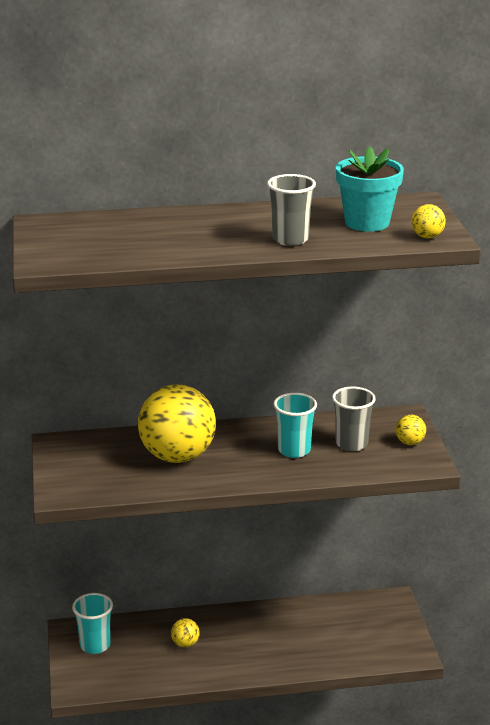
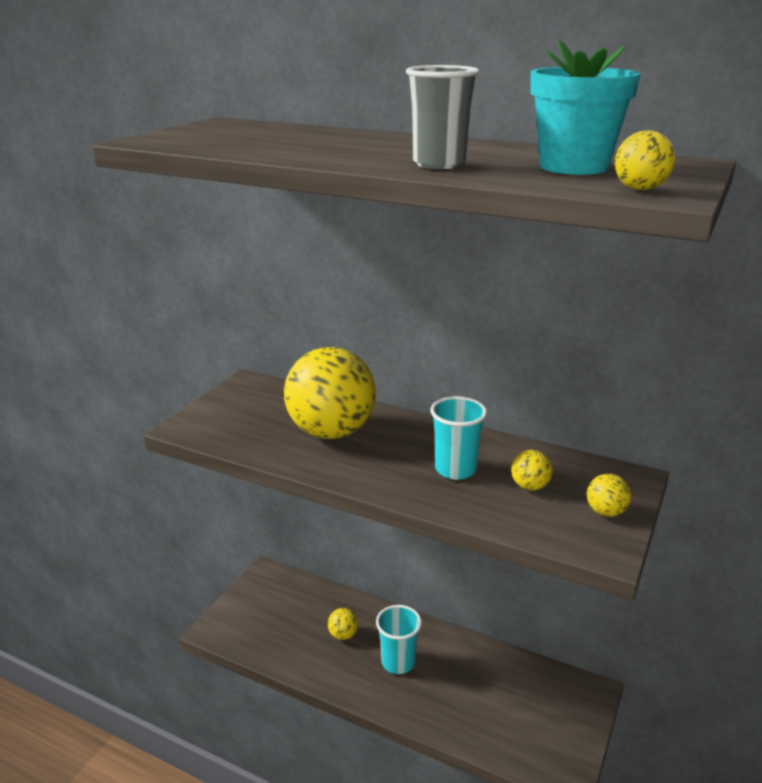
camera: 35 degrees right, 0 degrees up
turquoise cup [72,593,113,654] -> turquoise cup moved to [376,605,422,674]
grey cup [332,387,376,451] -> yellow ball [511,450,553,491]

